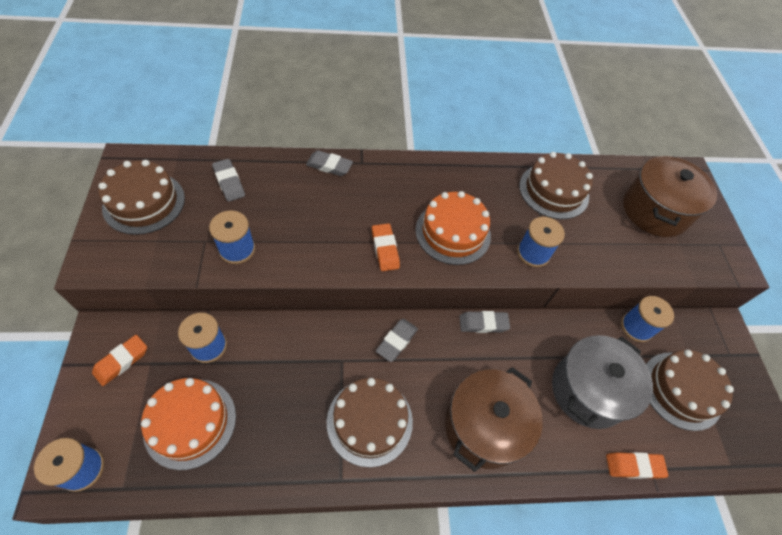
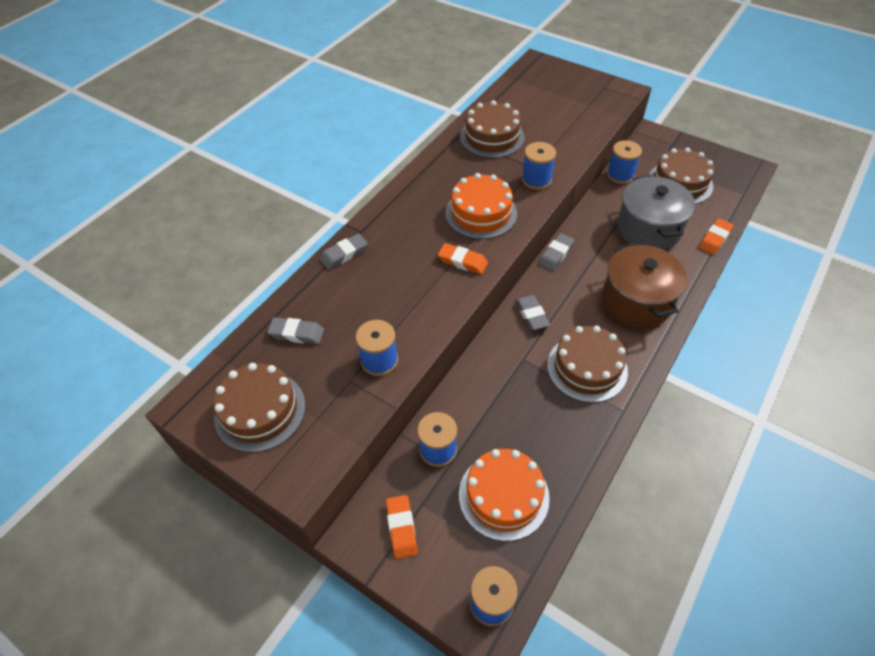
camera: 45 degrees left, 5 degrees down
brown pot [623,156,717,237] -> none

